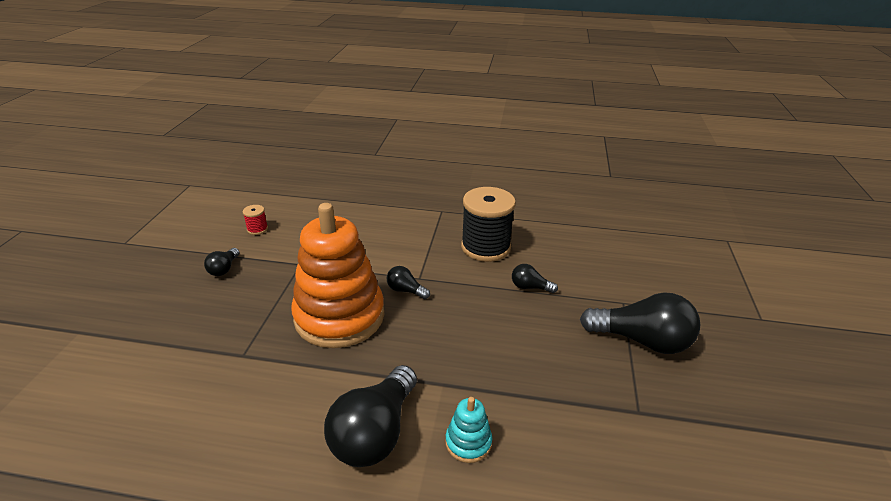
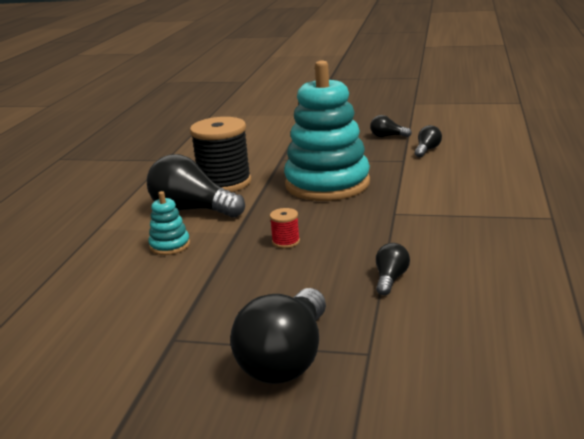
camera: 95 degrees right, 10 degrees down
red spool [243,205,268,235] -> red spool moved to [270,208,300,248]
orange stacking toy [291,203,385,348] -> turquoise stacking toy [284,60,370,201]
black light bulb [387,266,430,299] -> black light bulb moved to [415,125,442,157]
black spool [461,187,516,262] -> black spool moved to [190,117,252,192]

